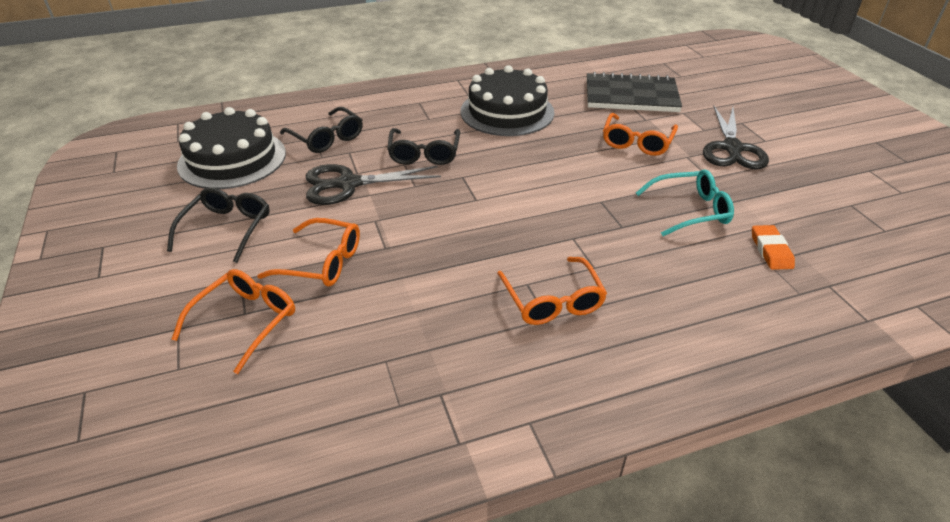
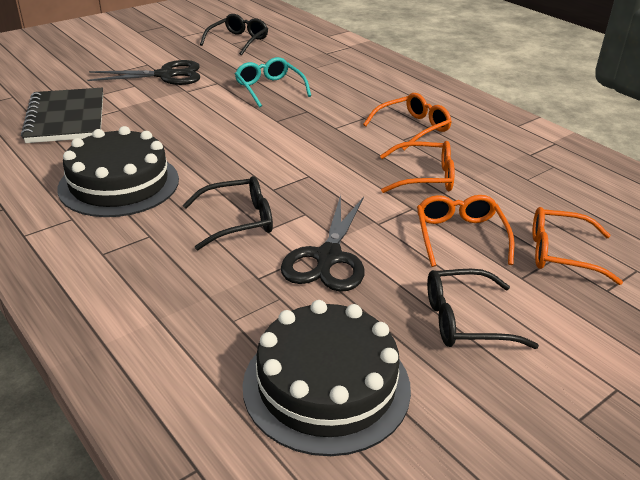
camera: 110 degrees left, 5 degrees down
black glasses [280,107,363,153] -> black glasses moved to [200,14,268,55]
black scissors [306,164,441,205] -> black scissors turned 45 degrees clockwise [281,195,365,292]
orange glasses [603,113,678,156] -> orange glasses moved to [380,141,455,193]
orange eraser [752,225,795,270] -> none

